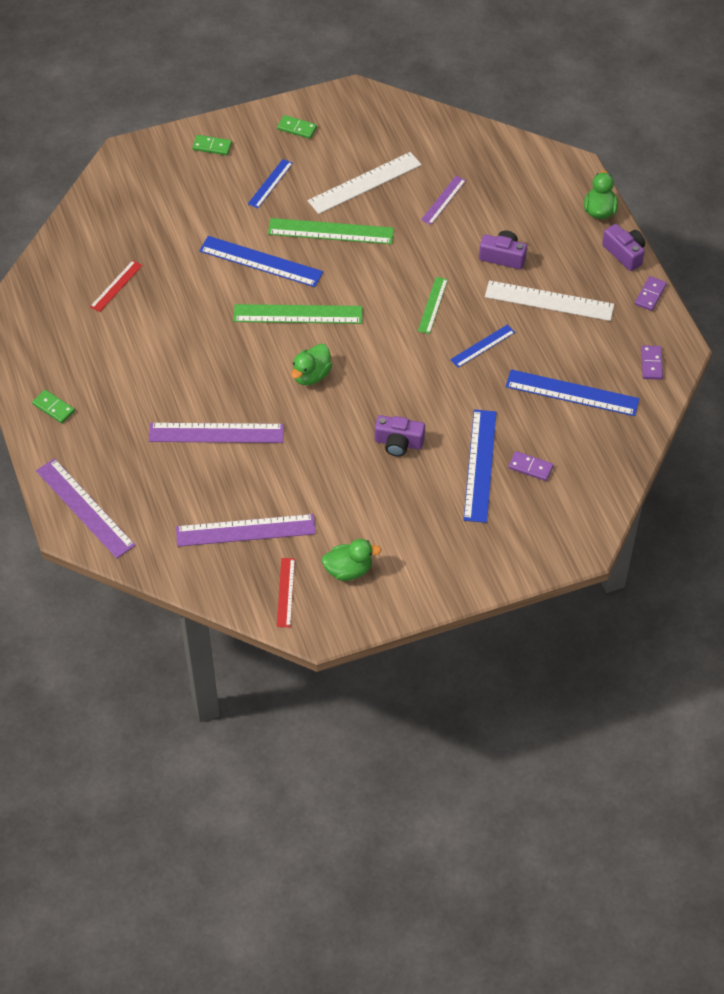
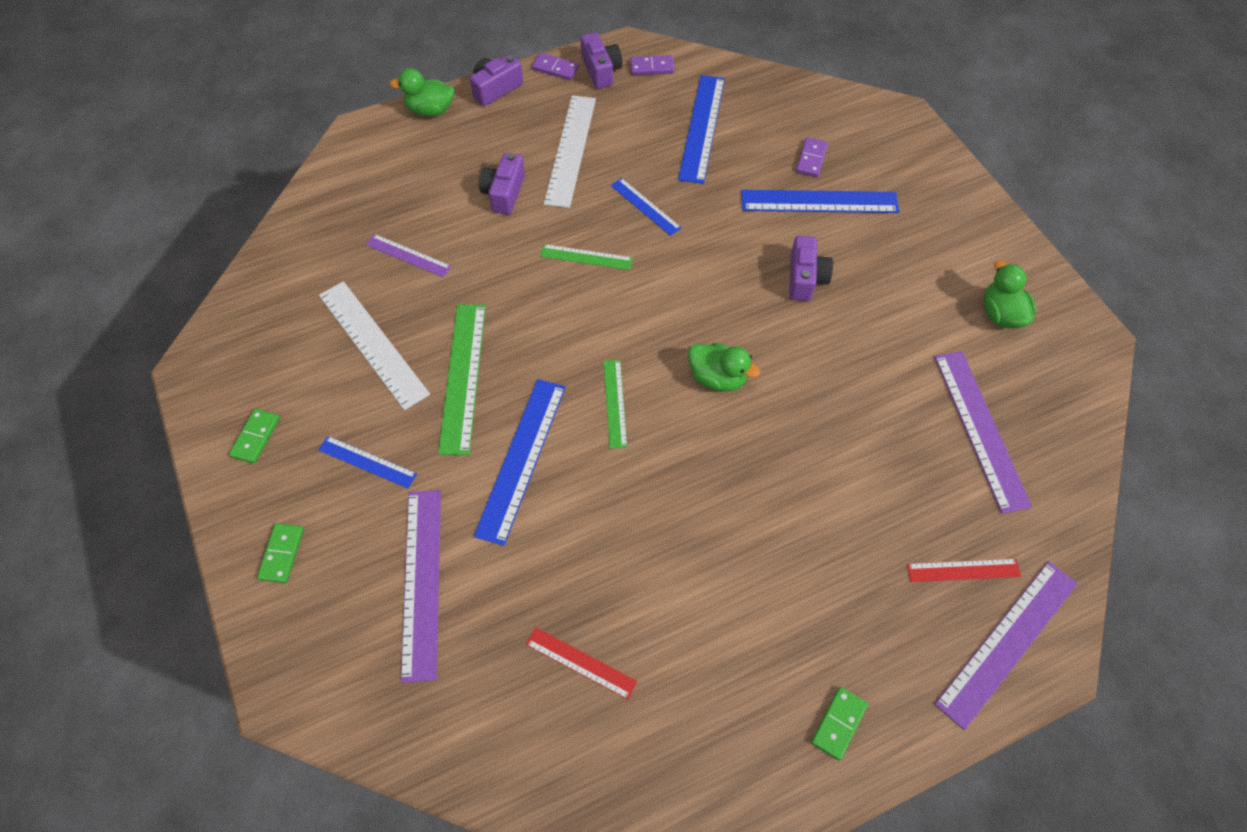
camera: 95 degrees left, 5 degrees up
purple ruler [149,423,284,443] -> purple ruler moved to [401,490,441,683]
green ruler [233,304,363,324] -> green ruler [604,360,627,448], size x0.57
red ruler [277,558,295,627] -> red ruler moved to [907,558,1021,582]
none -> purple camera [580,32,622,89]

